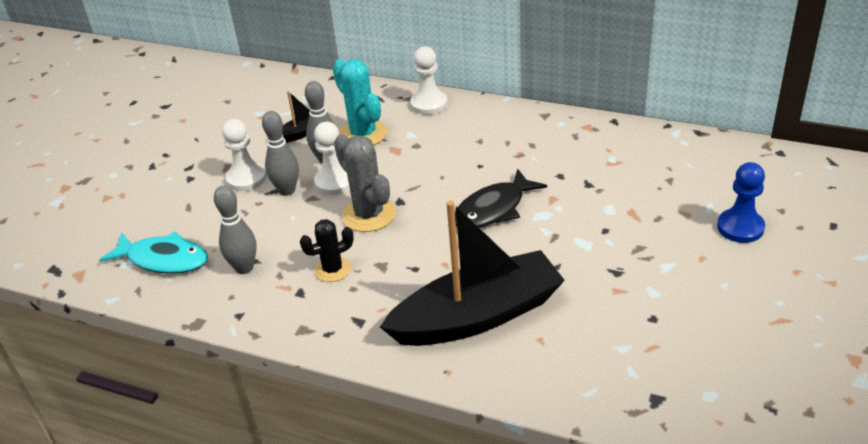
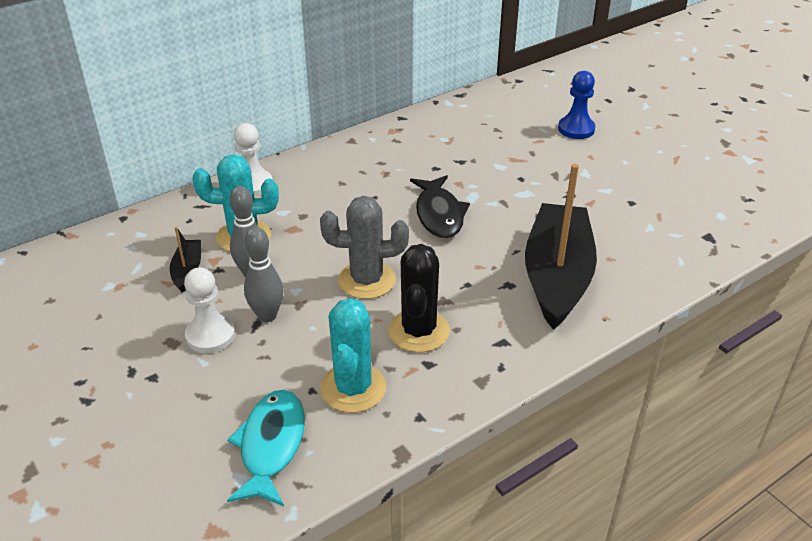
camera: 60 degrees left, 0 degrees up
turquoise fish [99,231,208,274] -> turquoise fish turned 45 degrees counterclockwise [227,390,305,506]
grey bowling pin [214,185,257,274] -> turquoise cactus [320,298,386,413]
black cactus [300,219,354,282] -> black cactus [388,244,450,352], size x1.57
white pawn [314,122,350,195] -> none

